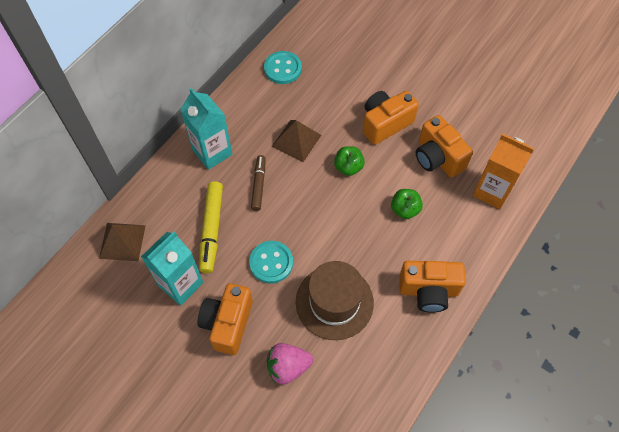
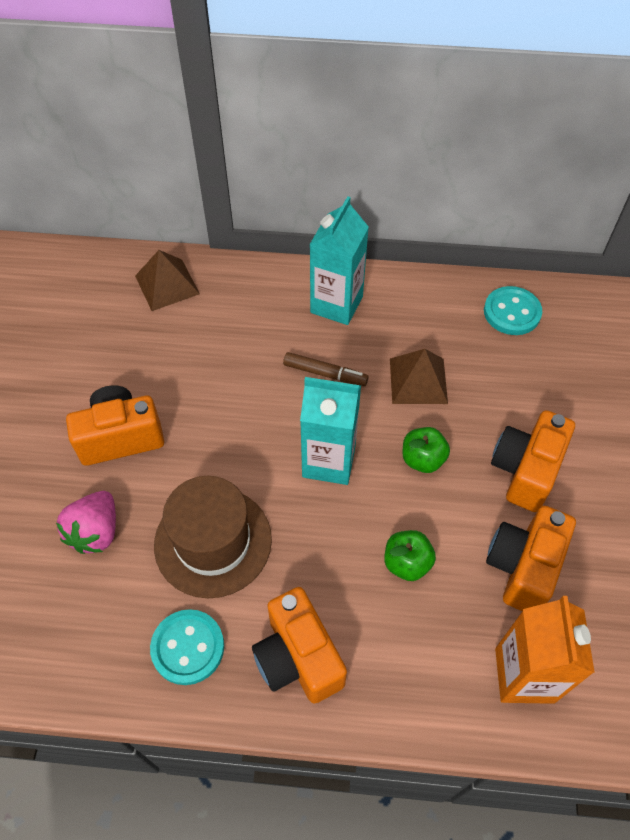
camera: 60 degrees right, 5 degrees down
turquoise carton [141,231,203,306] -> turquoise carton moved to [300,377,361,485]
yellow marker [199,181,223,273] -> none
turquoise button [249,241,293,284] -> turquoise button moved to [150,609,224,685]
brown marker [251,155,265,211] -> brown marker turned 45 degrees clockwise [283,352,369,386]
pink strawberry [267,343,314,385] -> pink strawberry turned 120 degrees counterclockwise [56,491,116,554]
orange camera [363,91,419,145] -> orange camera turned 90 degrees counterclockwise [491,410,575,512]

